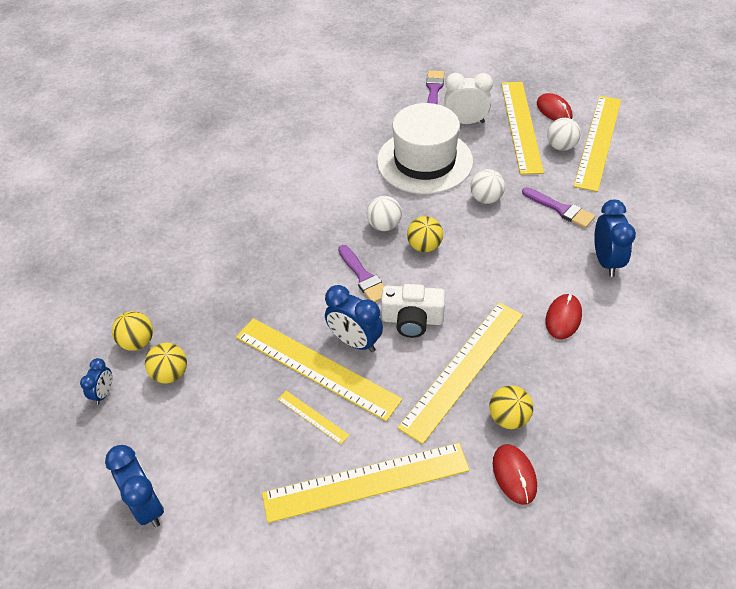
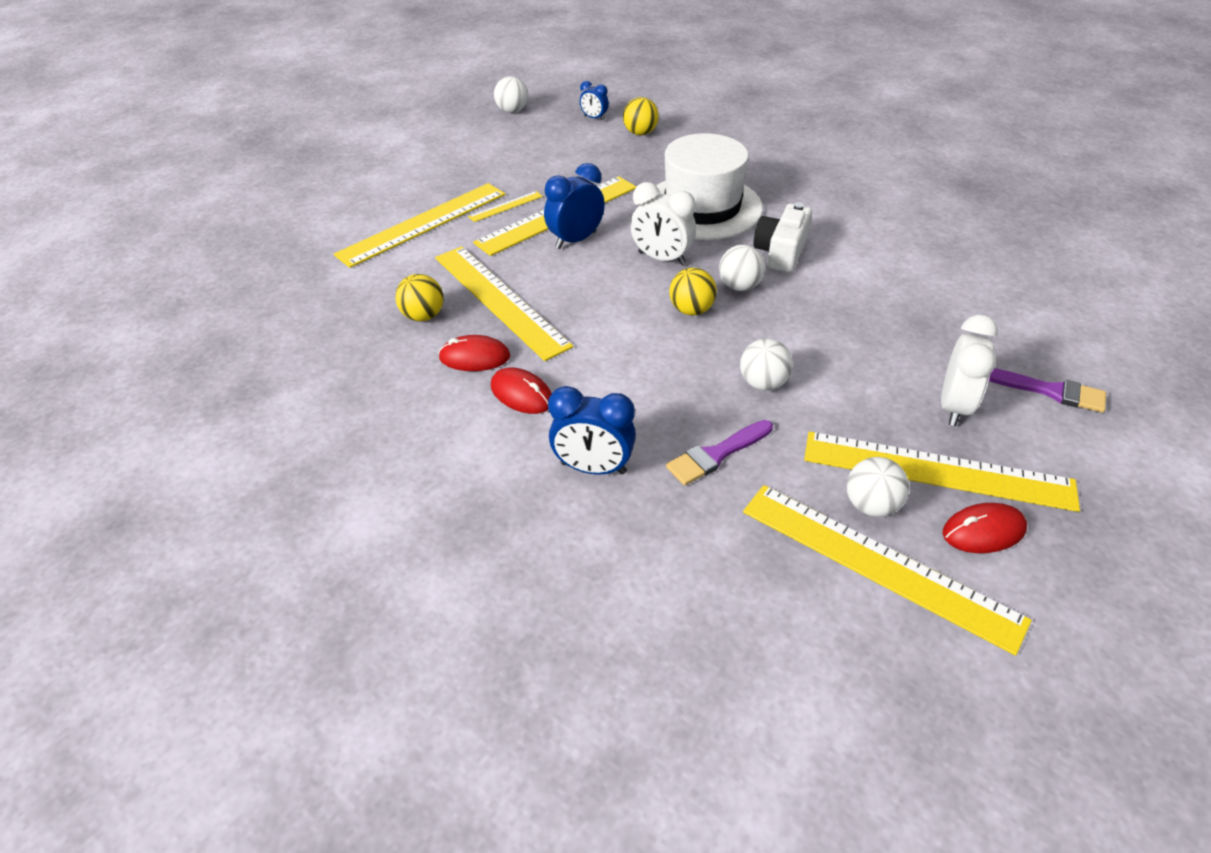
camera: 105 degrees right, 5 degrees down
blue clock [105,445,164,527] -> none
yellow ball [145,343,187,384] -> none
yellow ruler [262,443,470,523] -> yellow ruler turned 45 degrees clockwise [334,183,506,268]
purple brush [338,245,384,303] -> white clock [630,182,696,265]
white hat [377,103,473,194] -> white hat moved to [656,133,763,240]
white camera [381,284,445,338] -> white camera moved to [753,203,812,273]
red mouse [493,444,537,505] -> red mouse moved to [438,335,510,371]
none -> white ball [494,76,528,113]

